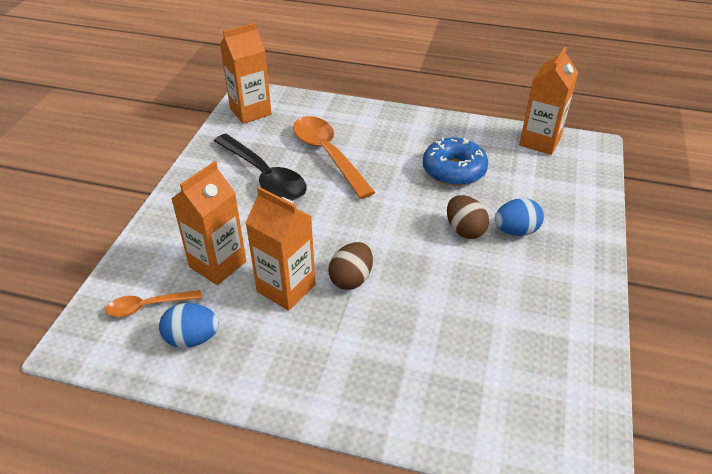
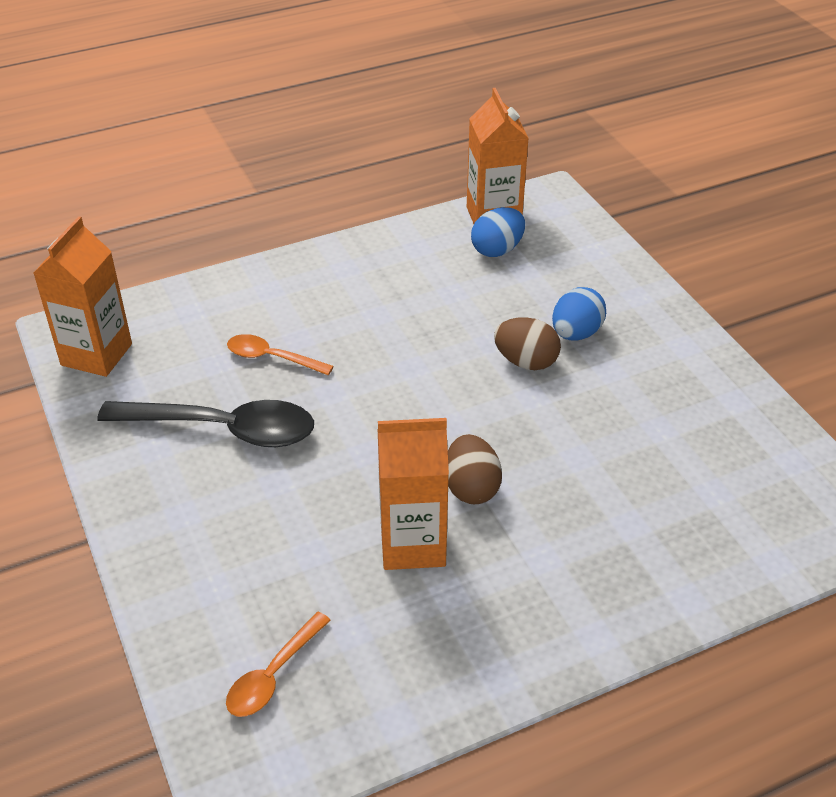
camera: 40 degrees left, 0 degrees up
blue egg [159,303,219,348] -> blue egg moved to [471,207,525,257]
orange carton [171,161,246,285] -> none
orange spoon [293,116,375,199] -> orange spoon [227,334,334,375], size x0.54
blue donut [423,137,488,186] -> none

